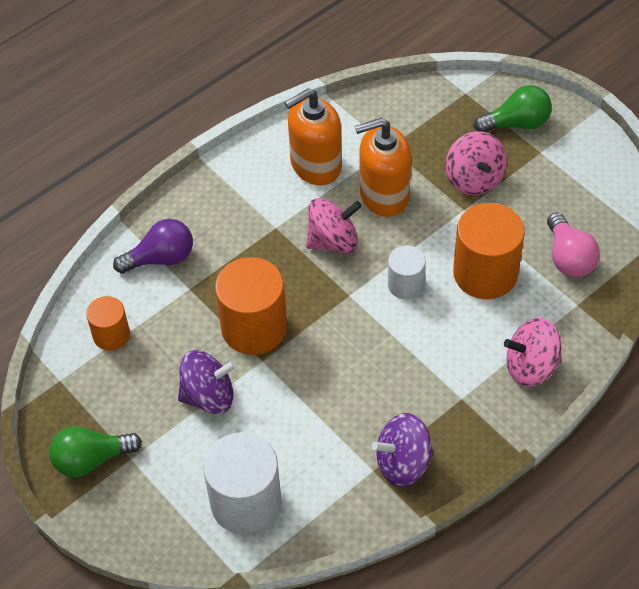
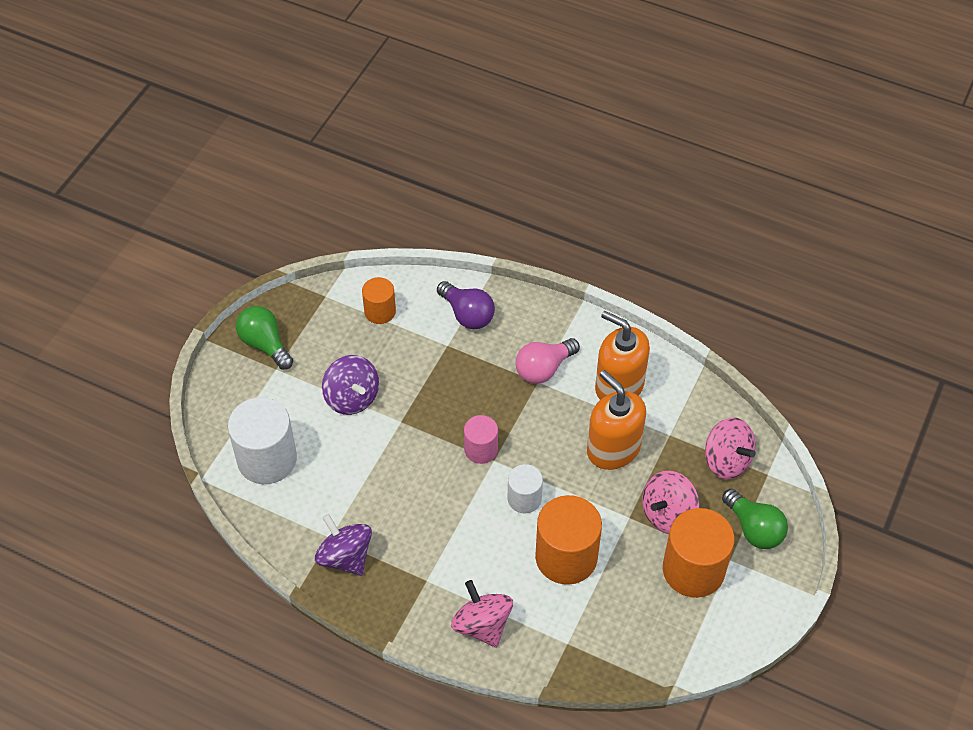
camera: 65 degrees right, 0 degrees up
orange cylinder [215,257,287,355] -> orange cylinder moved to [663,508,735,598]
pink spinning top [306,198,362,253] -> pink spinning top moved to [705,417,756,479]
pink light bulb [547,212,600,277] -> pink light bulb moved to [516,338,580,384]
none -> pink cylinder [464,415,498,464]

